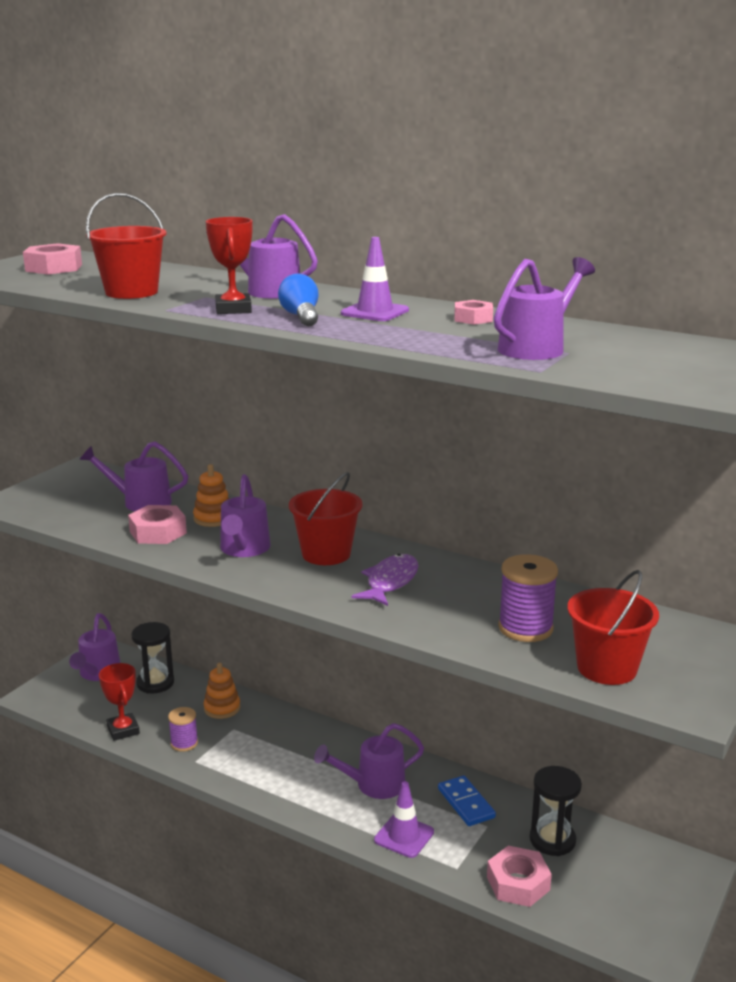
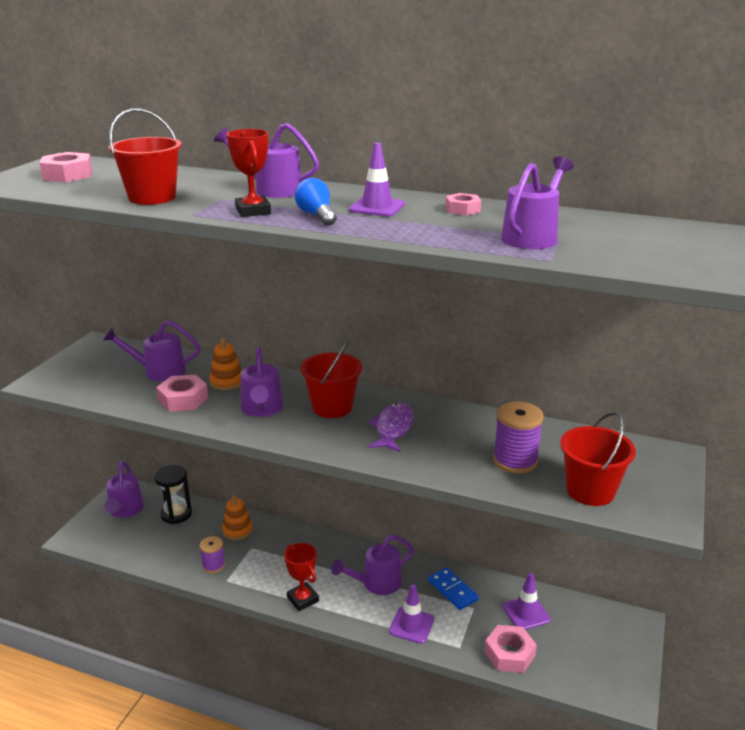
camera: 10 degrees left, 5 degrees up
red trophy [99,663,140,741] -> red trophy moved to [284,543,319,611]
black hourglass [530,766,582,856] -> purple traffic cone [503,573,551,630]

